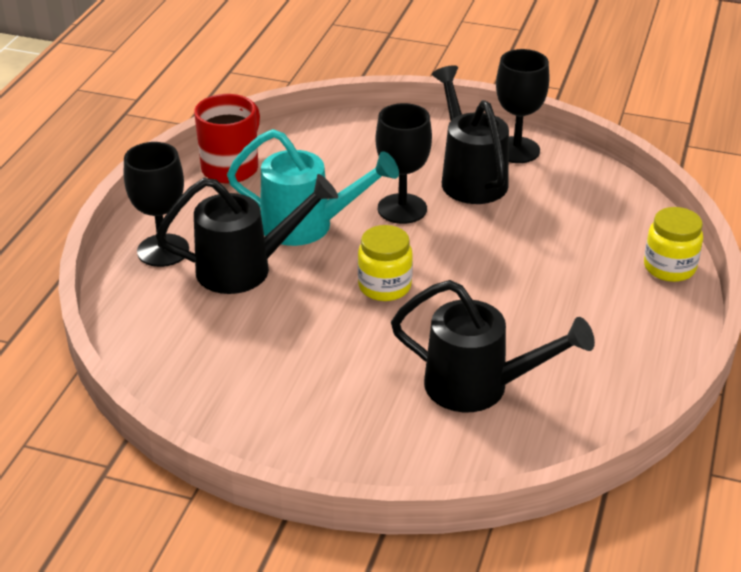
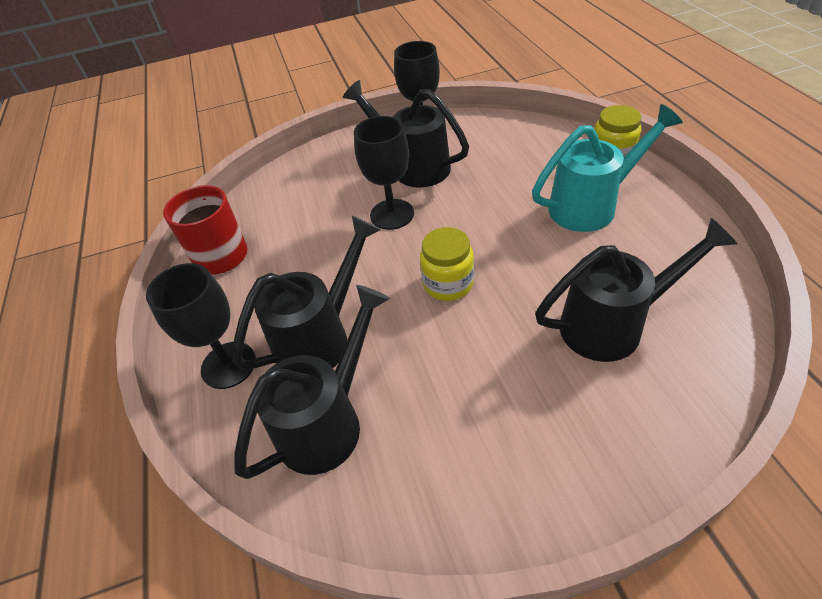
camera: 30 degrees left, 10 degrees up
turquoise watering can [227,129,399,246] -> turquoise watering can moved to [532,104,683,232]
none -> black watering can [234,285,390,479]

